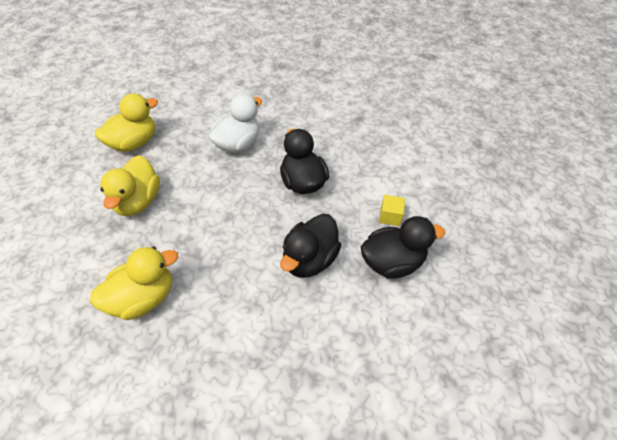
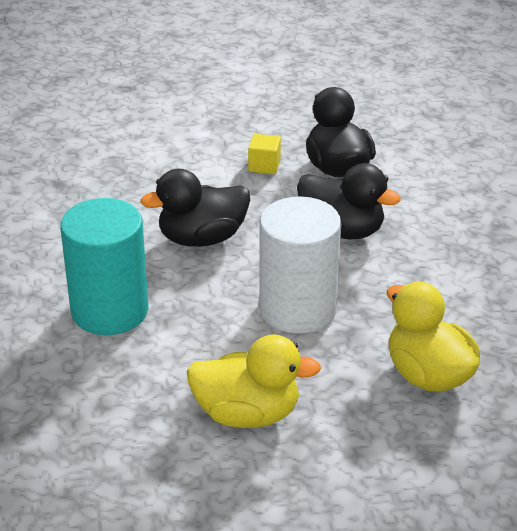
camera: 90 degrees left, 15 degrees down
yellow duck [95,93,158,152] -> none
white duck [209,94,262,153] -> turquoise cylinder [60,198,149,335]
none -> white cylinder [259,197,341,334]

